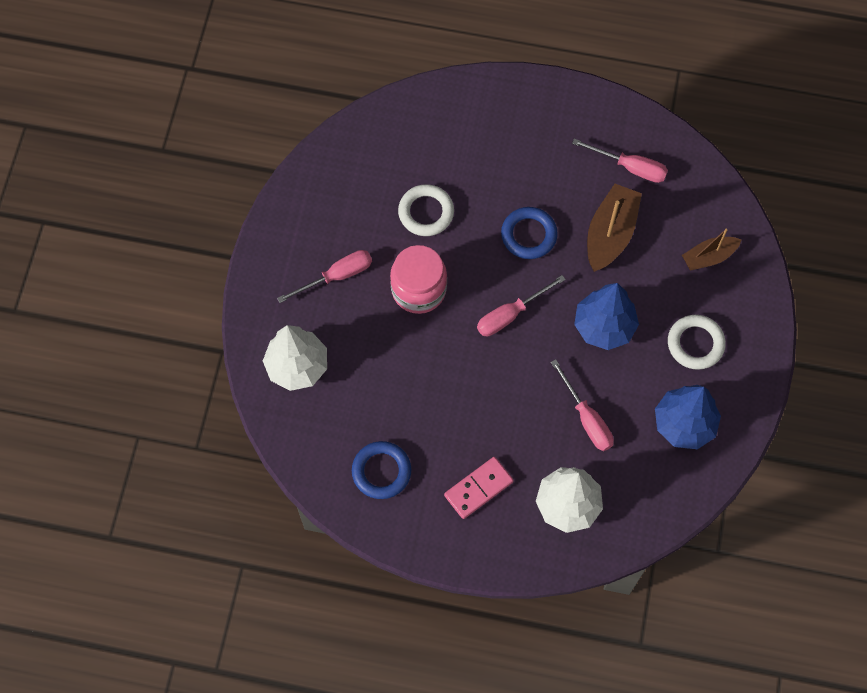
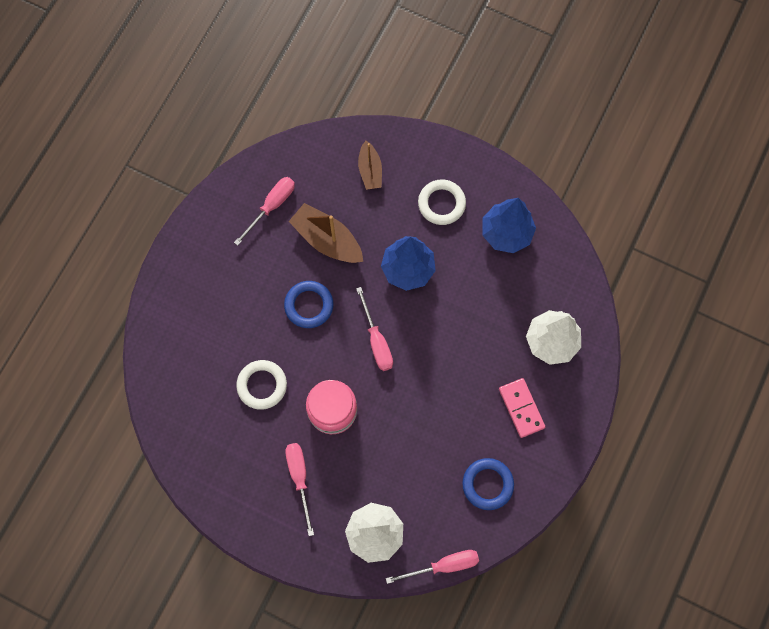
camera: 75 degrees left, 5 degrees up
pink screwdriver [551,359,614,451] -> pink screwdriver moved to [386,550,479,584]

